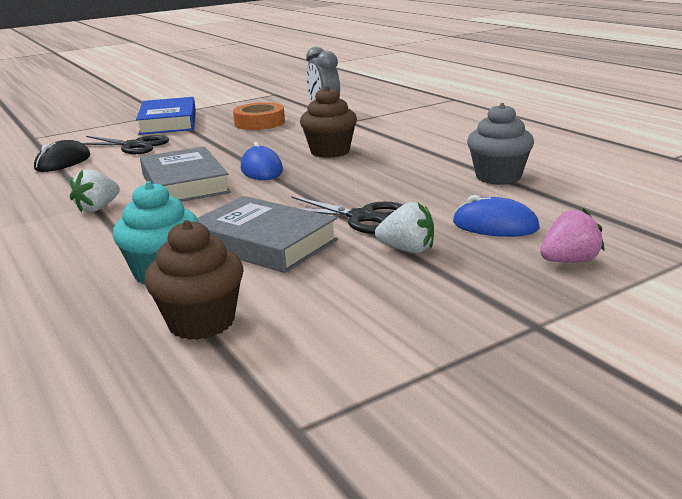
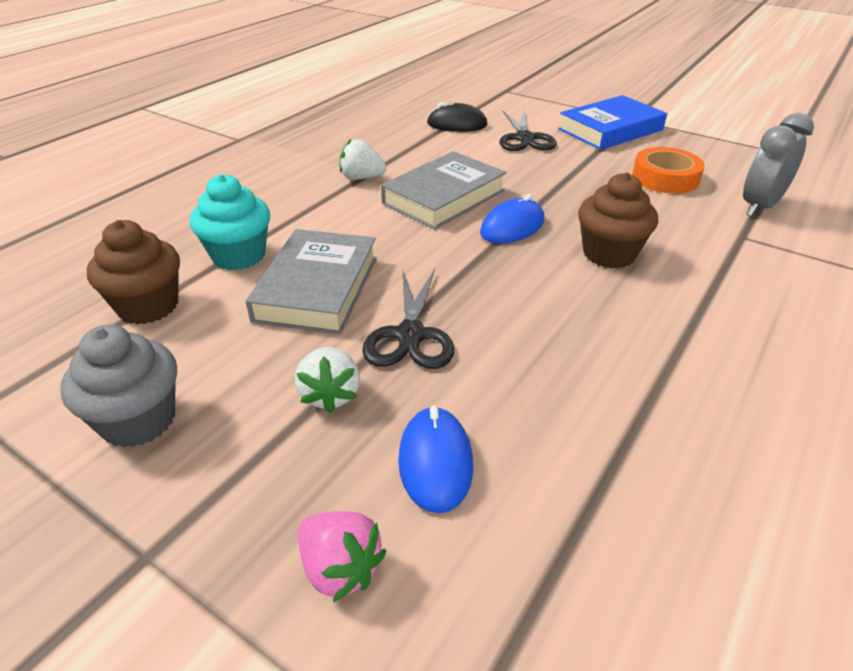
camera: 65 degrees right, 15 degrees up
grey cupcake [467,103,534,185] -> grey cupcake moved to [60,324,177,448]

